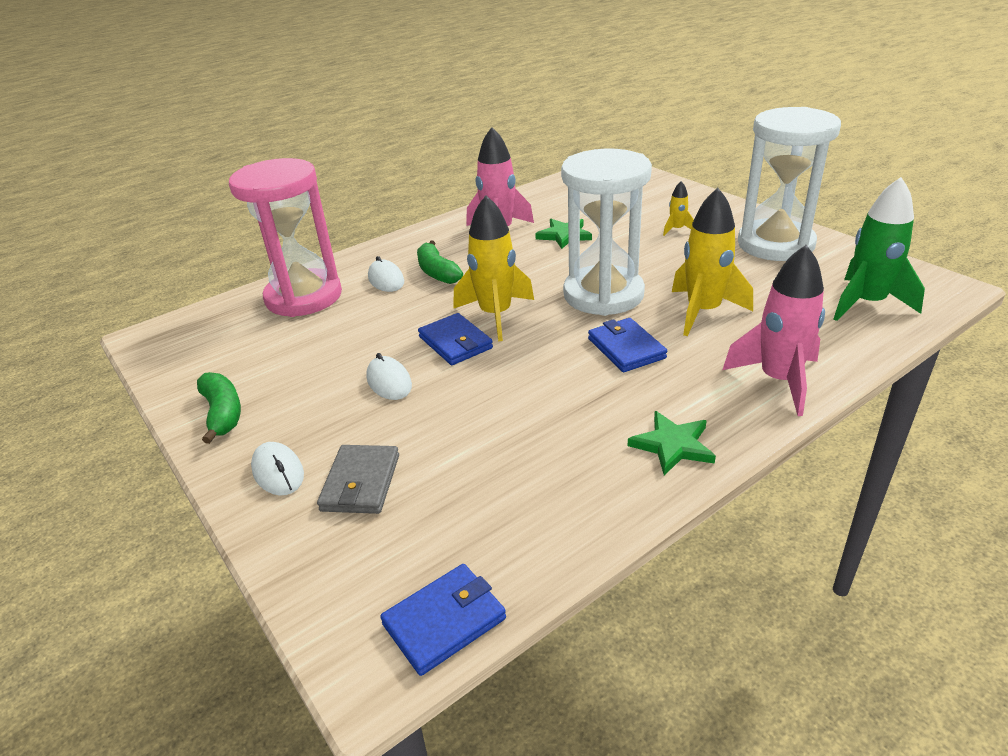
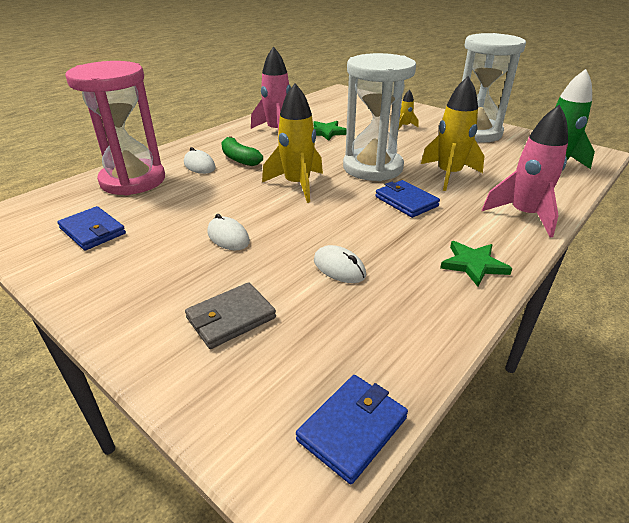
camera: 15 degrees left, 0 degrees up
green banana [197,372,241,444] -> none
white mouse [251,442,304,495] -> white mouse moved to [314,245,366,283]
grey wallet [317,445,399,514] -> grey wallet turned 60 degrees clockwise [185,282,276,349]
blue wallet [418,313,493,365] -> blue wallet moved to [58,206,126,250]

